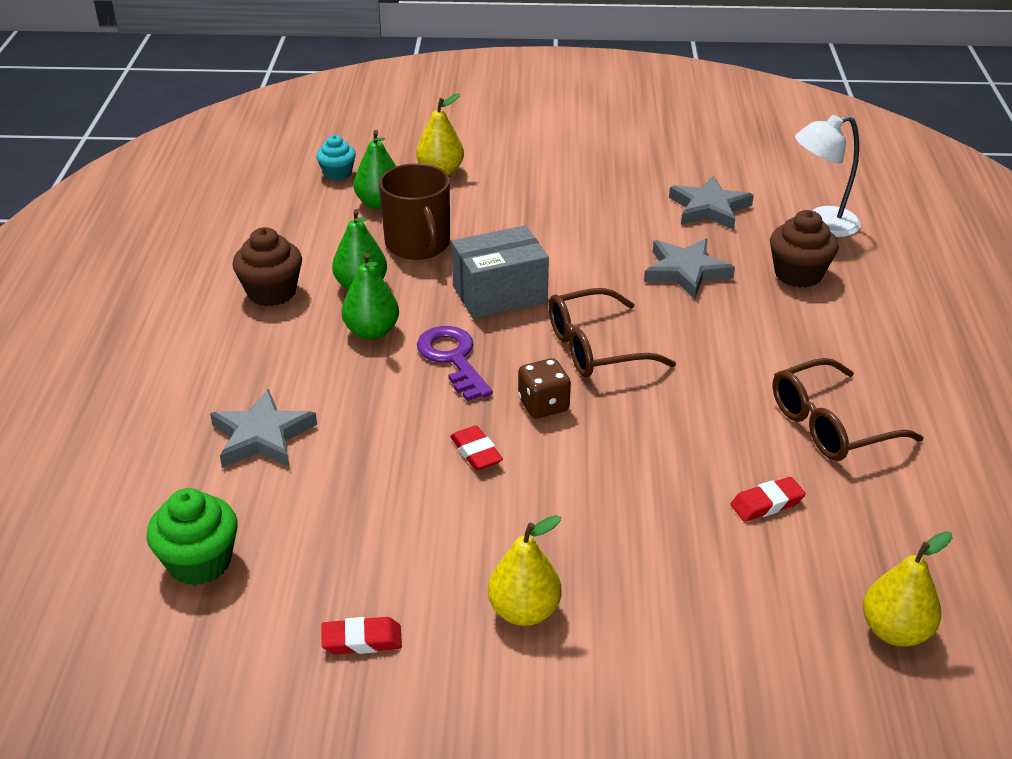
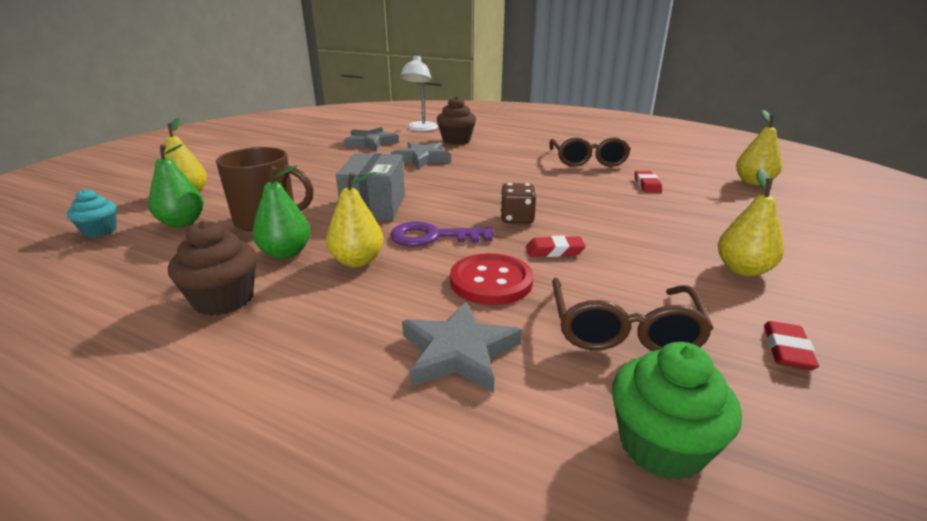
camera: 65 degrees left, 10 degrees down
green pear [342,253,399,339] -> yellow pear [326,172,384,267]
brown glasses [549,288,676,377] -> brown glasses moved to [552,278,714,351]
none -> red button [450,253,533,305]

